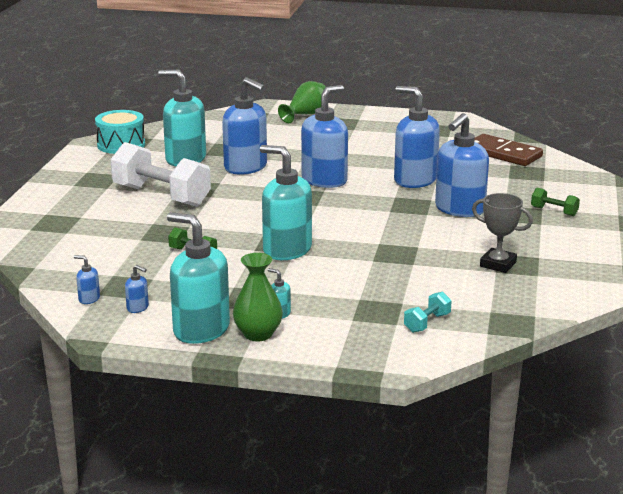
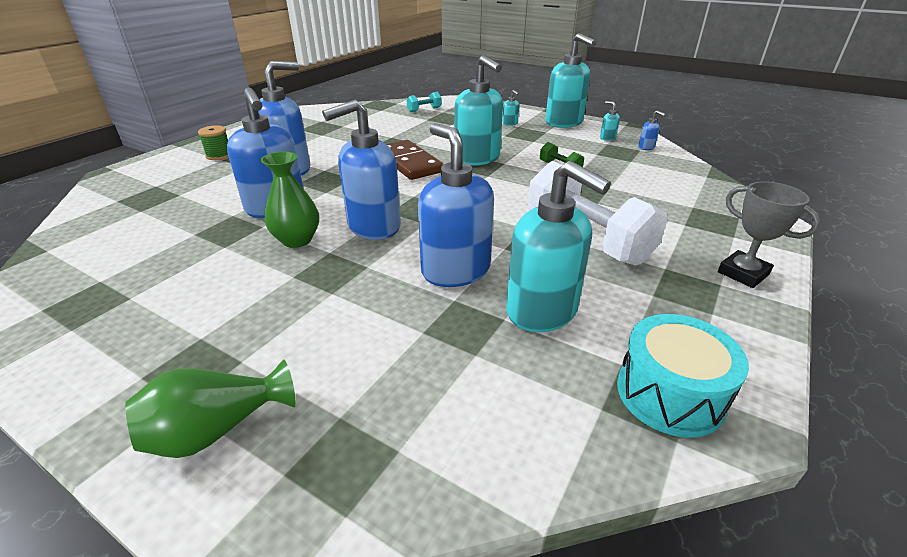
camera: 160 degrees left, 10 degrees up
blue soap dispenser [125,265,149,313] -> turquoise soap dispenser [600,101,620,141]
green vase [233,253,283,341] -> green vase moved to [261,151,319,248]
grey trophy [472,193,533,273] -> grey trophy moved to [718,181,820,288]
brown domino [474,134,543,166] -> brown domino moved to [386,140,444,180]
green dumbbell [531,188,580,216] -> green spool [198,125,229,160]

